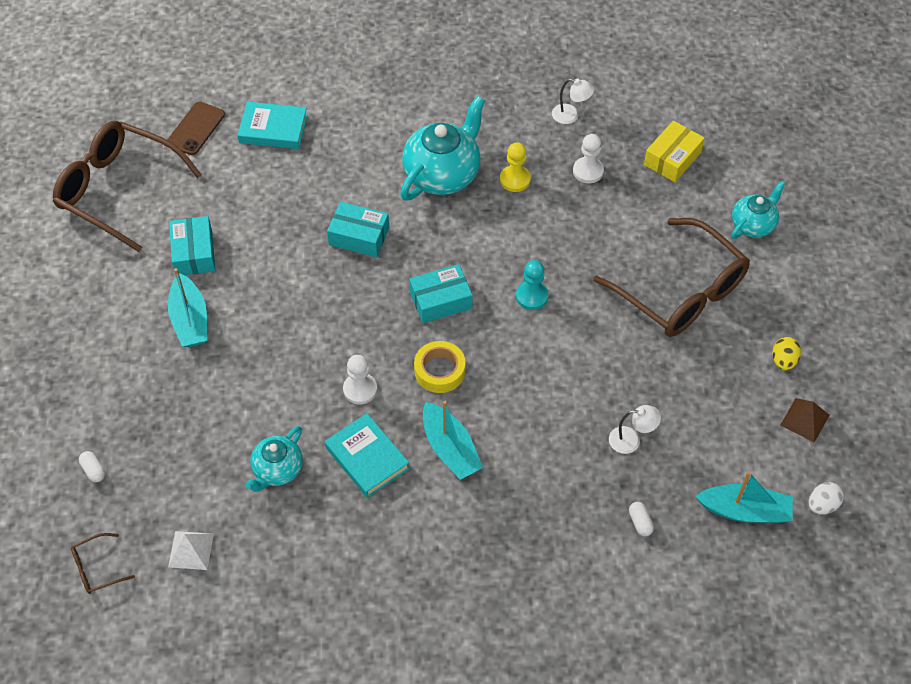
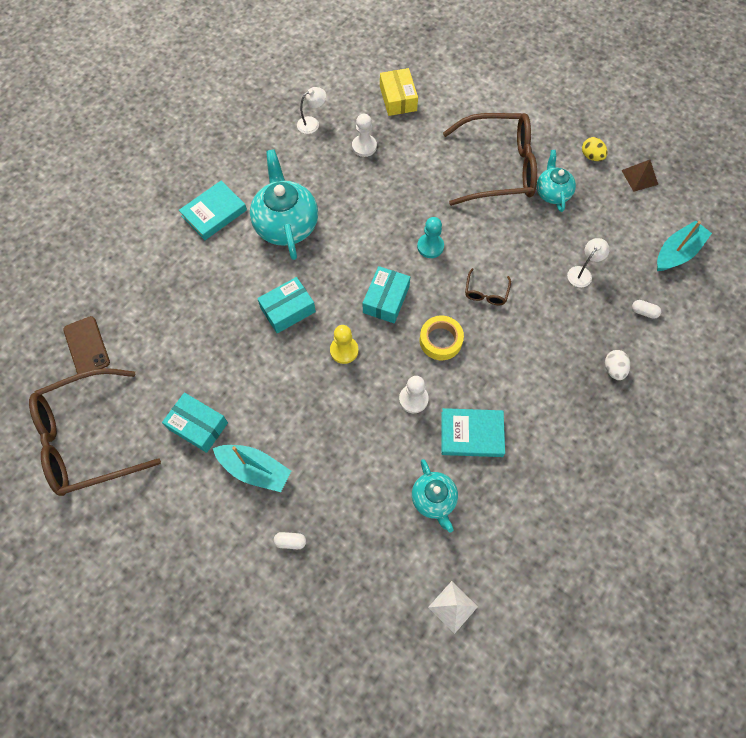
camera: 50 degrees left, 10 degrees up
brown glasses [71,533,135,594] -> brown glasses moved to [465,268,511,305]
white capsule [79,451,105,482] -> white capsule moved to [274,532,306,549]
turquoise book [237,102,308,149] -> turquoise book moved to [179,180,247,240]
turquoise boat [423,401,483,480] -> none
yellow pawn [500,142,531,192] -> yellow pawn moved to [330,325,359,364]
turquoise teapot [731,181,785,239] -> turquoise teapot moved to [537,150,576,212]
white egg [809,482,844,515] -> white egg moved to [605,350,630,380]

